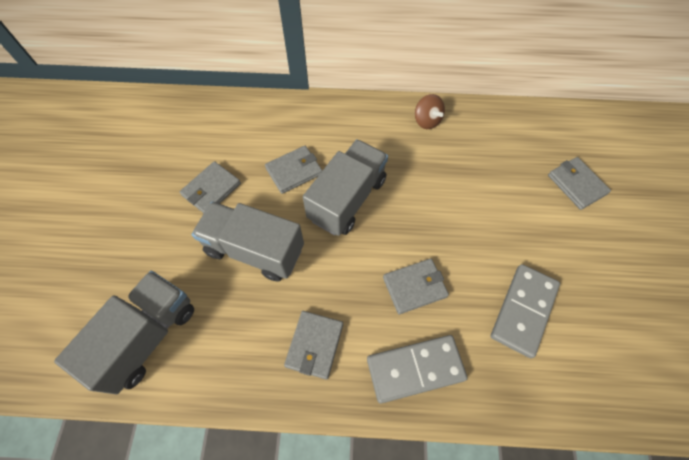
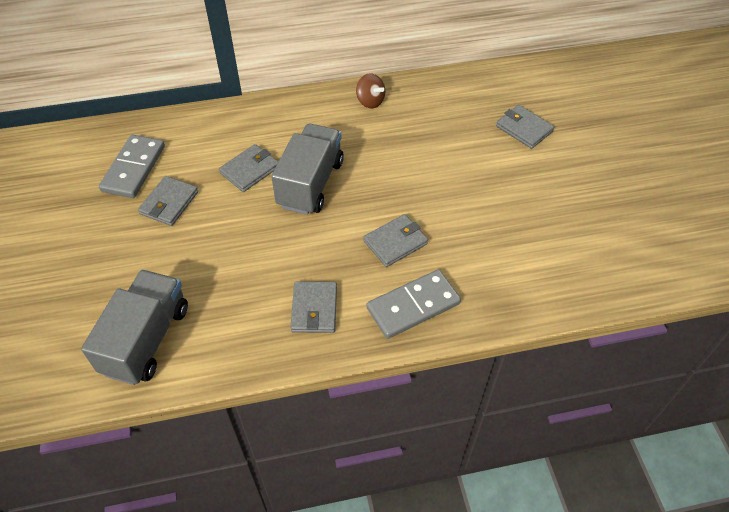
camera: 15 degrees left, 10 degrees down
grey truck [192,201,304,282] -> none
grey domino [491,264,560,358] -> grey domino moved to [99,135,165,198]

